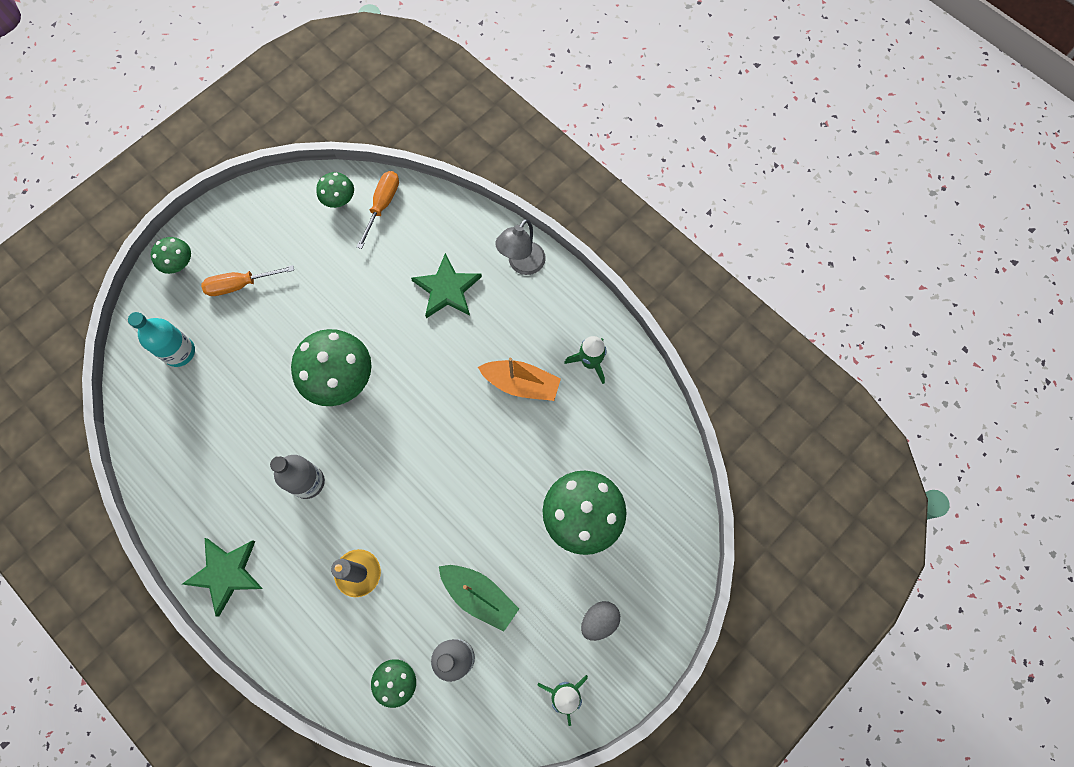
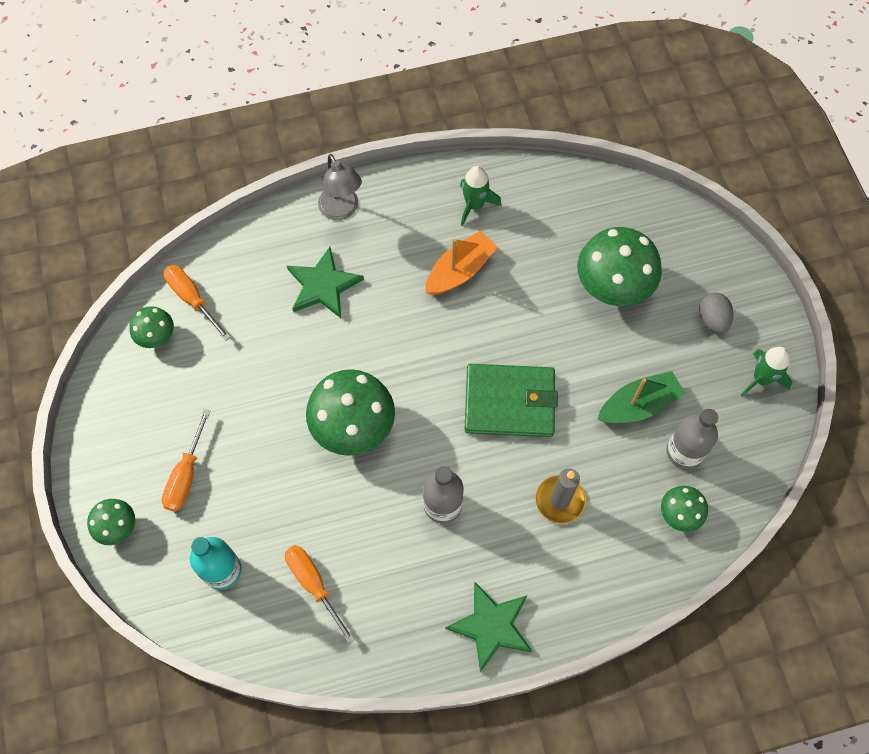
camera: 60 degrees left, 5 degrees down
none -> orange screwdriver [285,545,355,644]
none -> green wallet [464,364,558,437]

